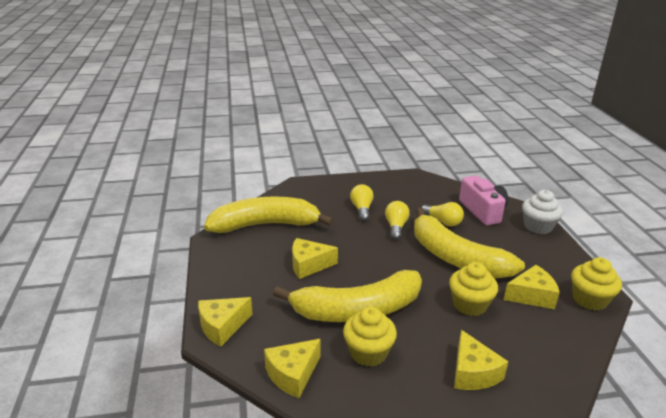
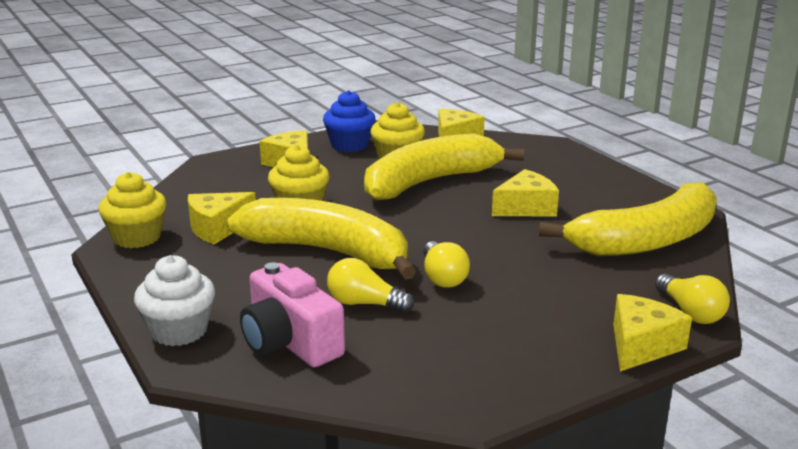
camera: 160 degrees right, 5 degrees down
yellow cheese [198,297,252,347] -> yellow cheese moved to [613,294,692,371]
yellow light bulb [350,184,374,221] -> yellow light bulb moved to [655,274,730,324]
none -> blue cupcake [323,90,375,152]

